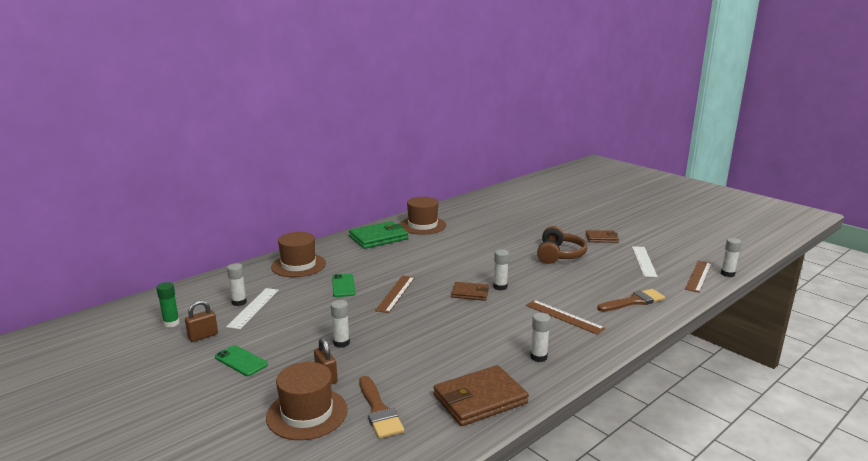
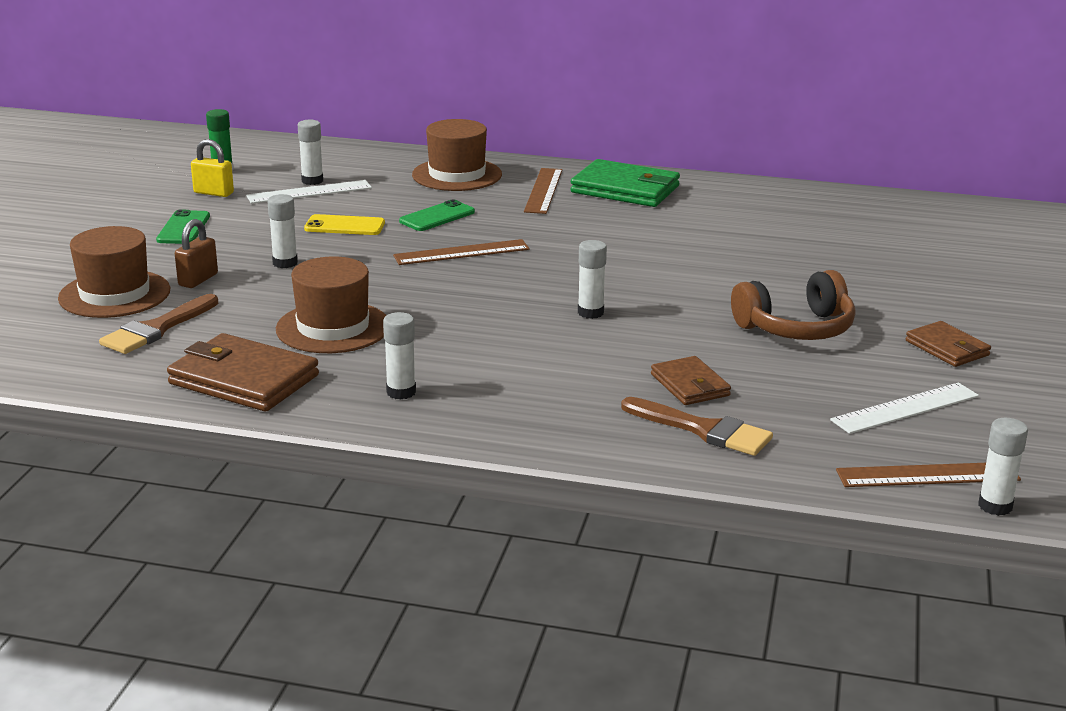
camera: 55 degrees right, 5 degrees up
brown padlock [185,300,218,342] -> yellow padlock [191,139,234,197]
brown hat [400,197,446,234] -> brown hat moved to [276,256,386,353]
brown wallet [451,282,489,301] -> brown wallet moved to [651,356,731,405]
brown ruler [526,300,606,335] -> brown ruler moved to [524,168,562,214]
none -> yellow phone [304,214,385,235]

